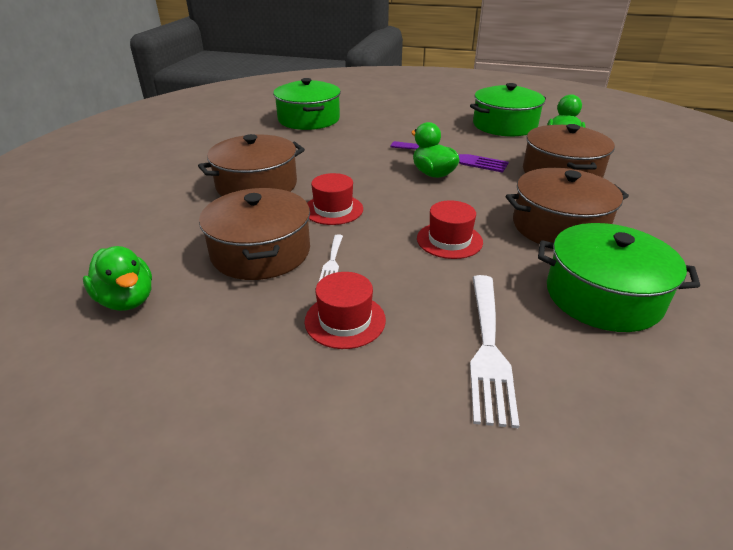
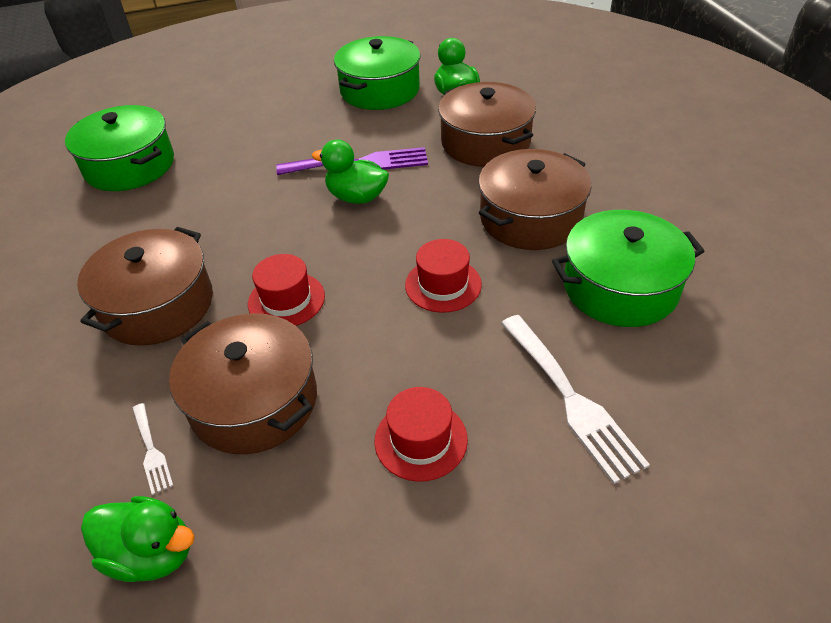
camera: 30 degrees left, 10 degrees up
white fork [319,234,343,281] -> white fork moved to [132,403,174,495]

